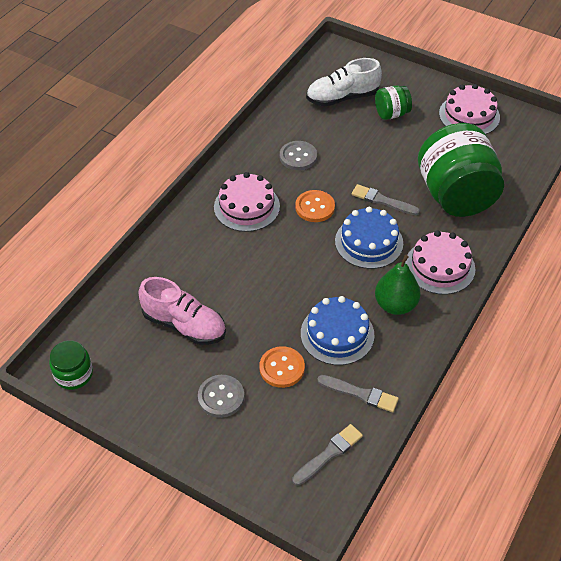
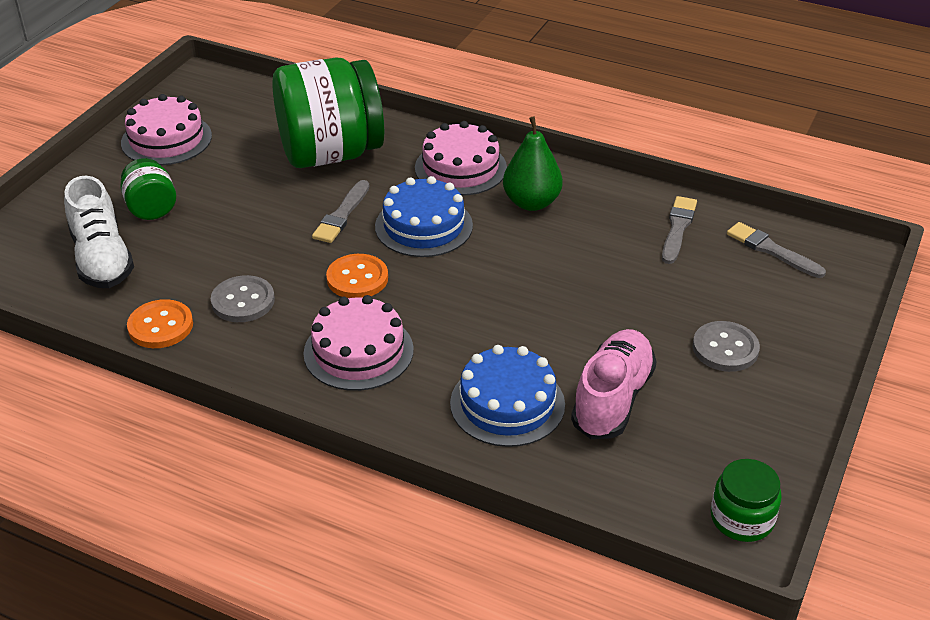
camera: 95 degrees left, 10 degrees down
orange button [259,346,305,388] -> orange button moved to [127,299,193,348]
blue cake [301,296,374,365] -> blue cake moved to [450,345,565,447]

